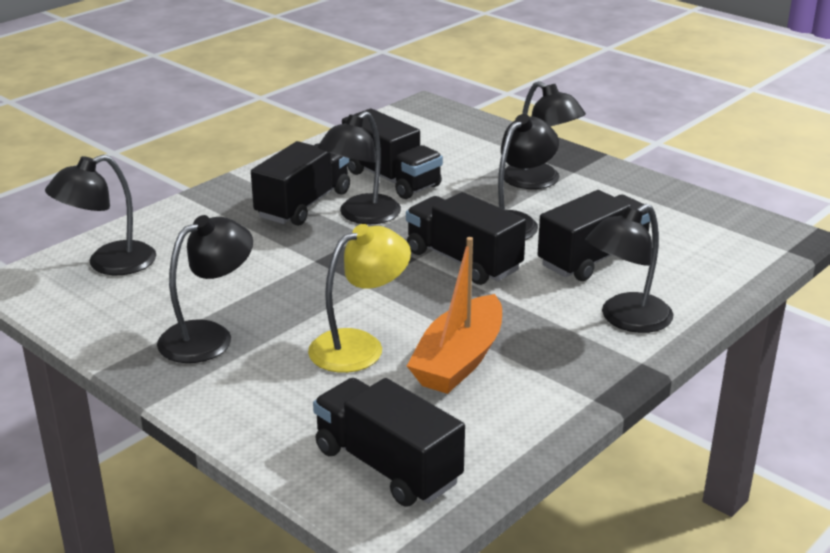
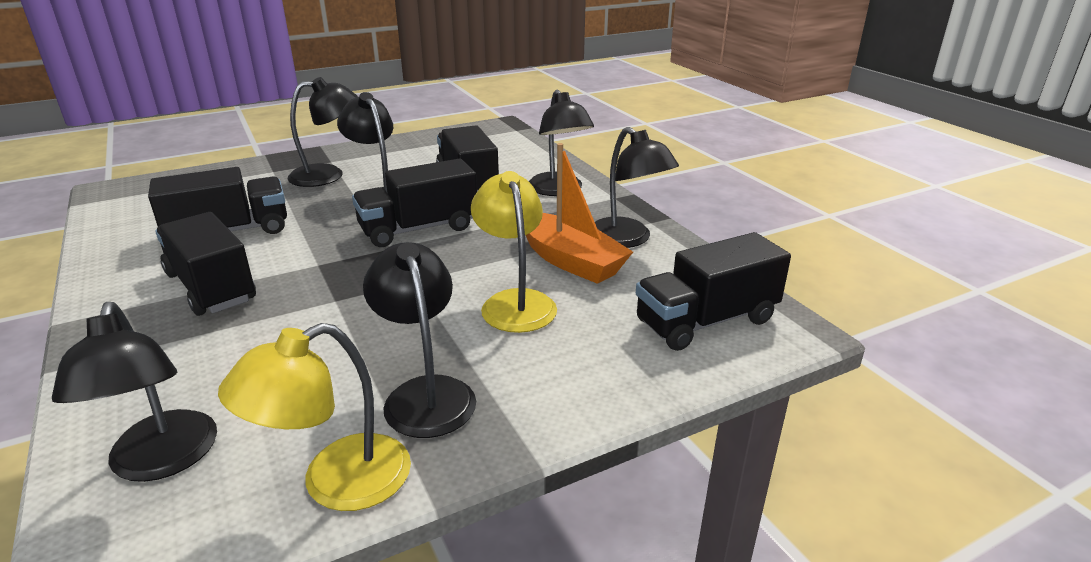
camera: 70 degrees left, 0 degrees up
black lamp [318,111,401,224] -> black lamp moved to [595,127,679,248]
none -> yellow lamp [218,323,411,511]

